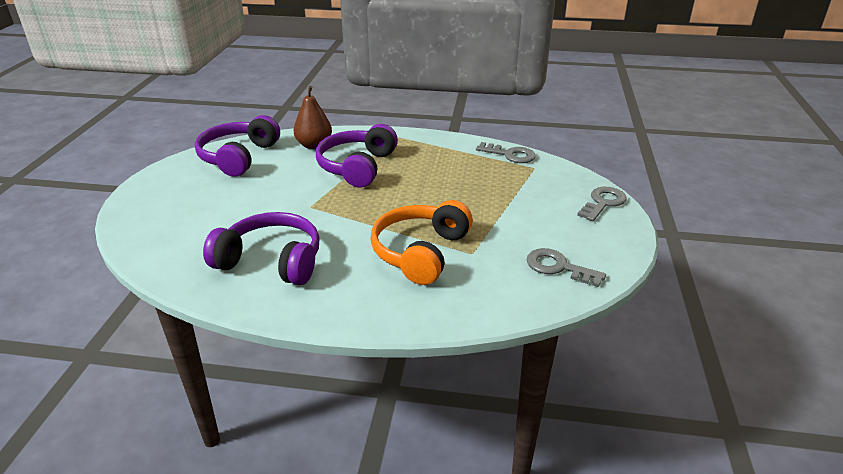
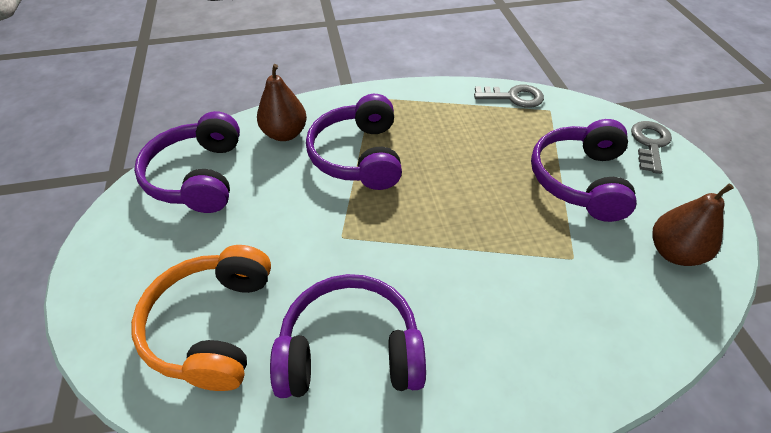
camera: 20 degrees left, 15 degrees up
orange headphones [370,200,473,285] -> orange headphones moved to [131,245,271,391]
grey key [526,248,606,287] -> brown pear [652,184,734,266]
none -> purple headphones [531,119,637,222]

